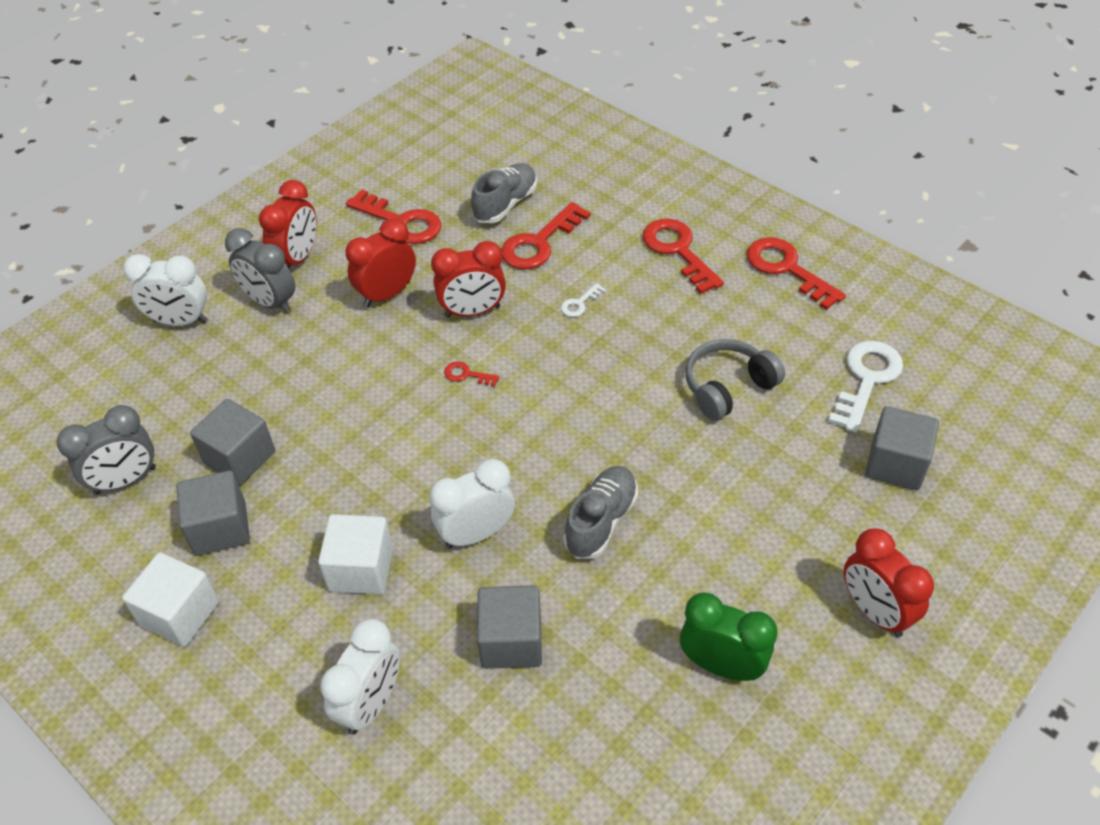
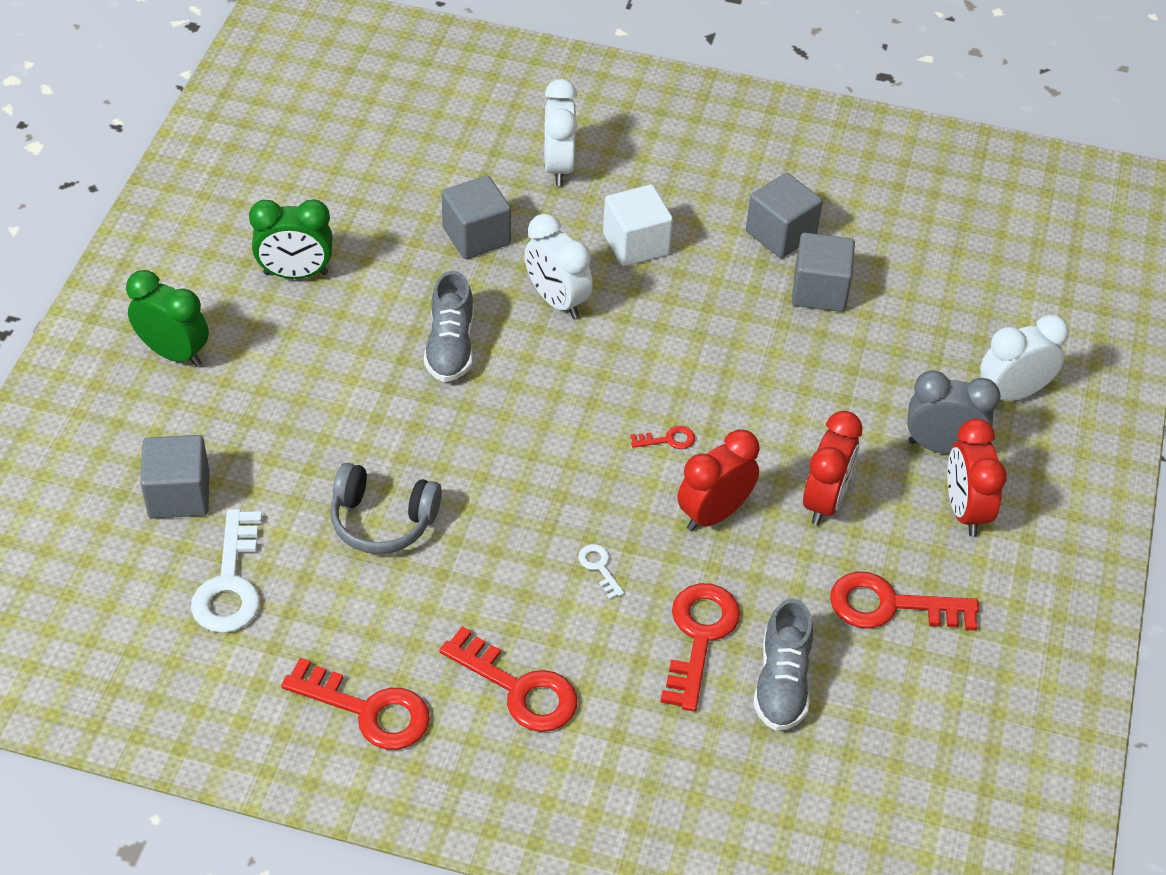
camera: 150 degrees right, 0 degrees up
grey clock [57,405,156,495] -> none
white cube [122,552,219,647] -> none
white clock [429,459,515,548] -> white clock turned 105 degrees clockwise [524,214,593,319]
white key [561,283,606,317] -> white key turned 45 degrees counterclockwise [578,544,624,599]
grey headphones [685,339,785,421] -> grey headphones turned 75 degrees clockwise [330,463,442,554]
red clock [844,528,934,637] -> green clock [126,270,209,367]

